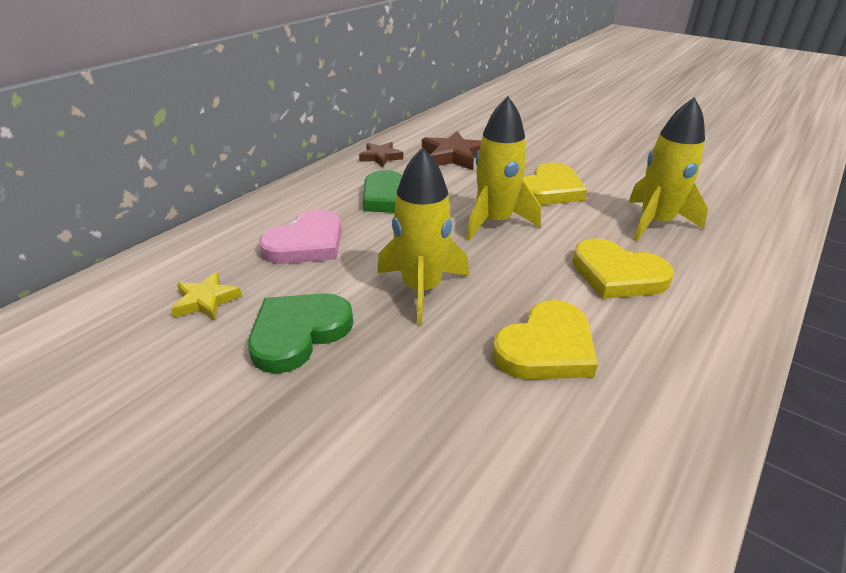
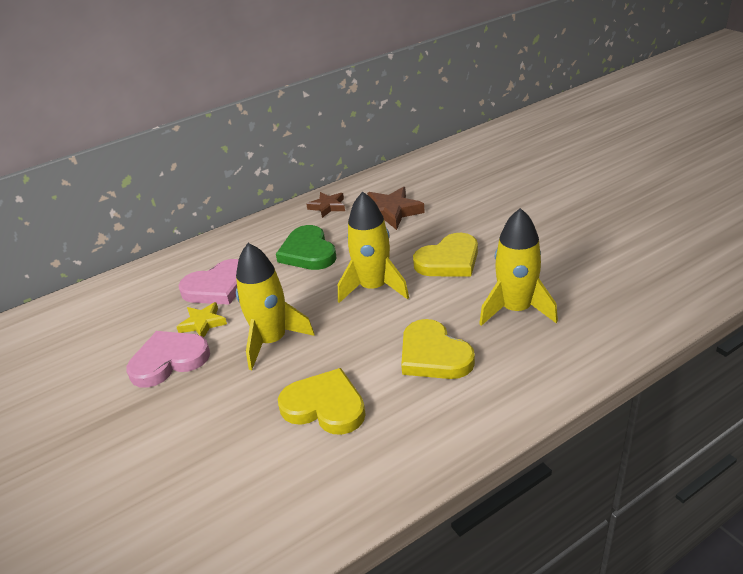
camera: 25 degrees right, 0 degrees up
yellow star [171,272,242,321] -> yellow star moved to [176,302,227,337]
green heart [248,293,353,374] -> pink heart [126,331,210,388]
yellow heart [492,300,598,379] -> yellow heart turned 135 degrees counterclockwise [278,368,366,435]

